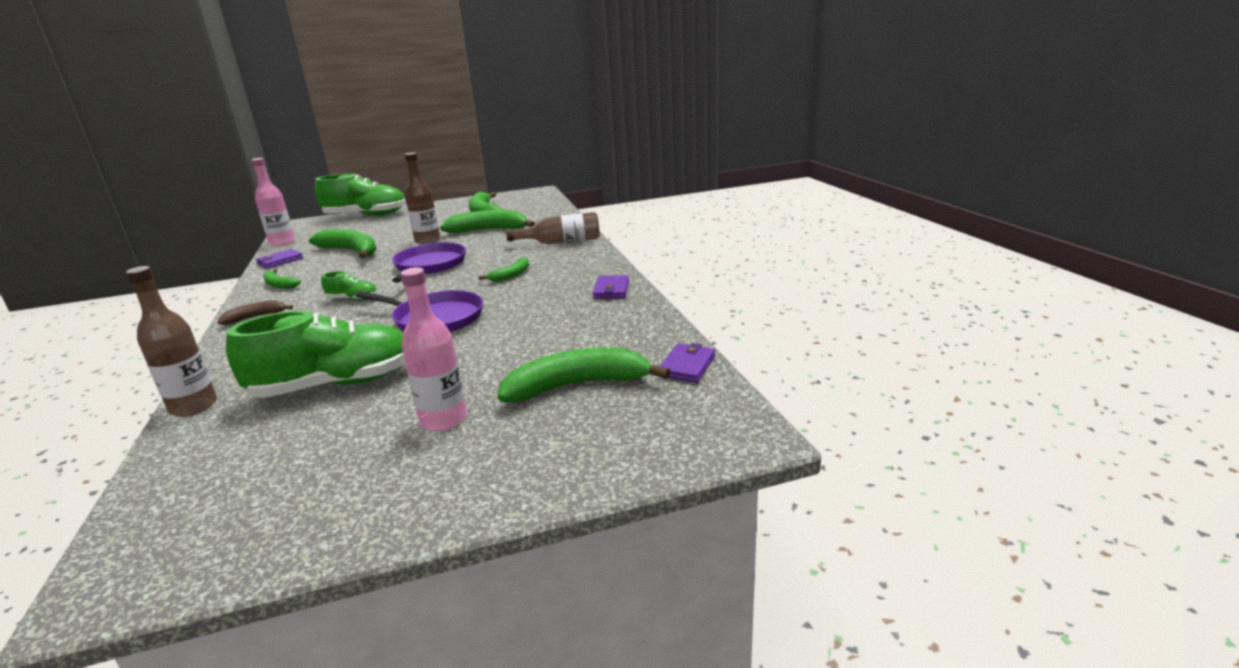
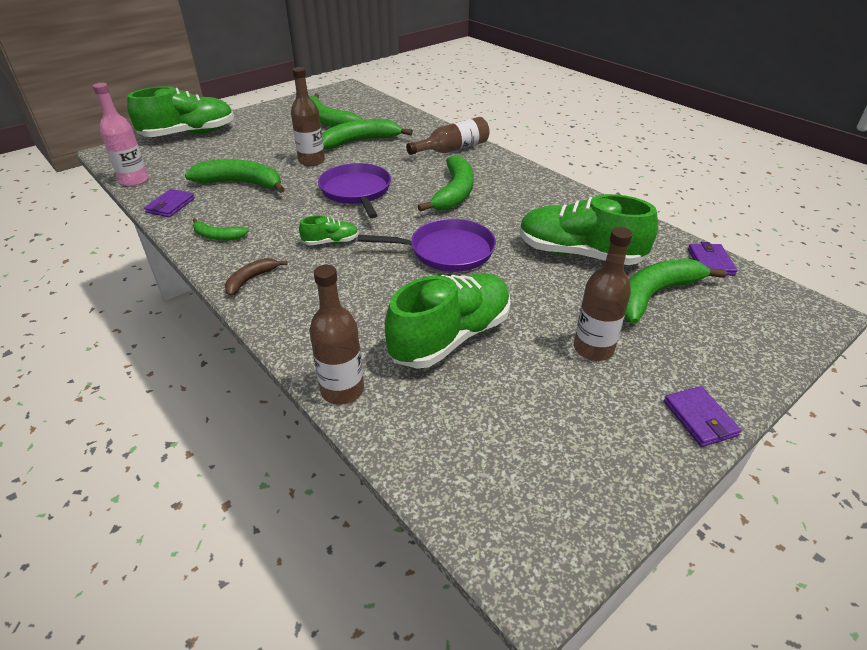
camera: 25 degrees left, 15 degrees up
pink bottle [401,267,467,431] -> brown bottle [574,227,633,361]
green banana [479,257,529,282] -> green banana [418,155,474,212], size x1.87
purple wallet [593,275,629,299] -> purple wallet moved to [664,386,741,447]
none -> green shoe [519,194,658,265]

